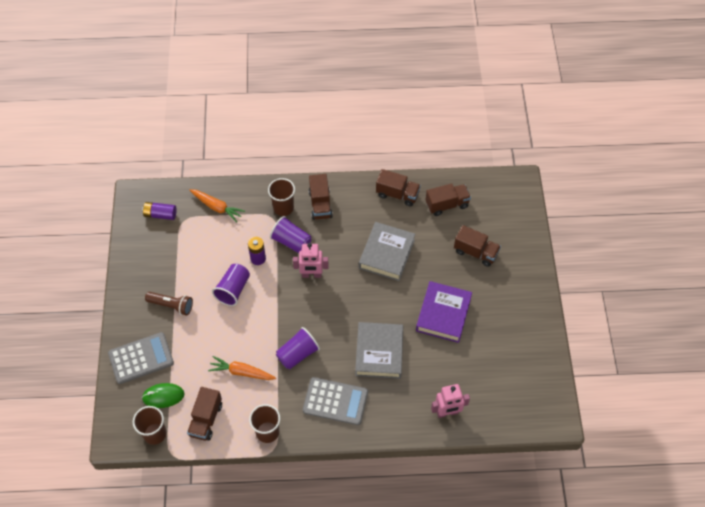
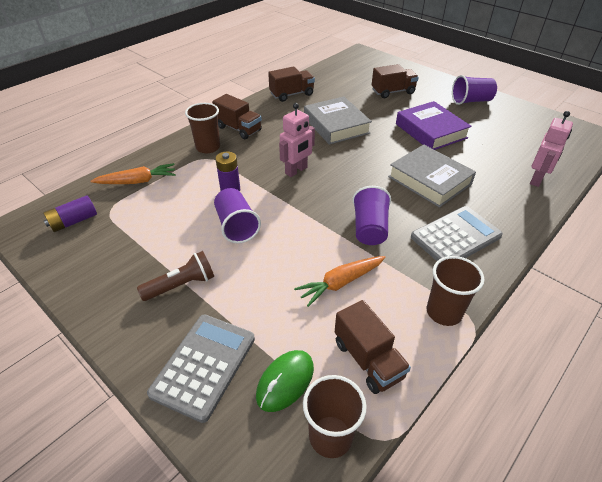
camera: 45 degrees left, 15 degrees down
purple cup [270,216,312,253] -> purple cup moved to [452,75,497,105]
brown truck [426,183,471,216] -> none

